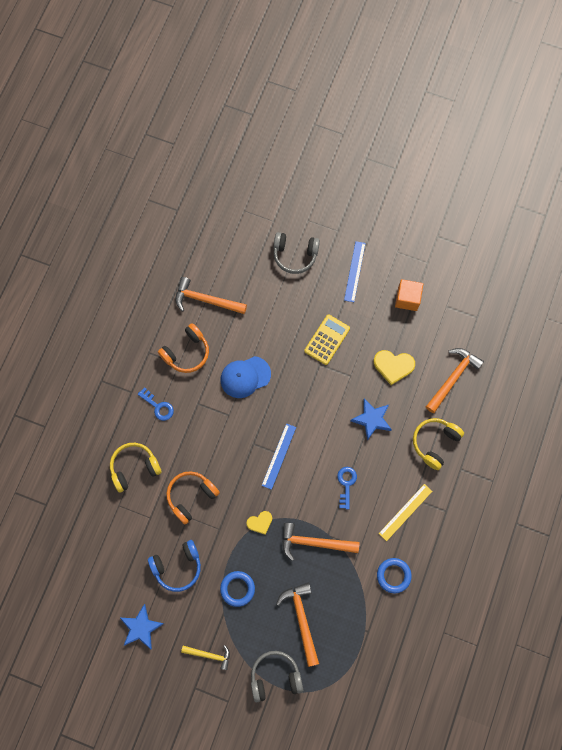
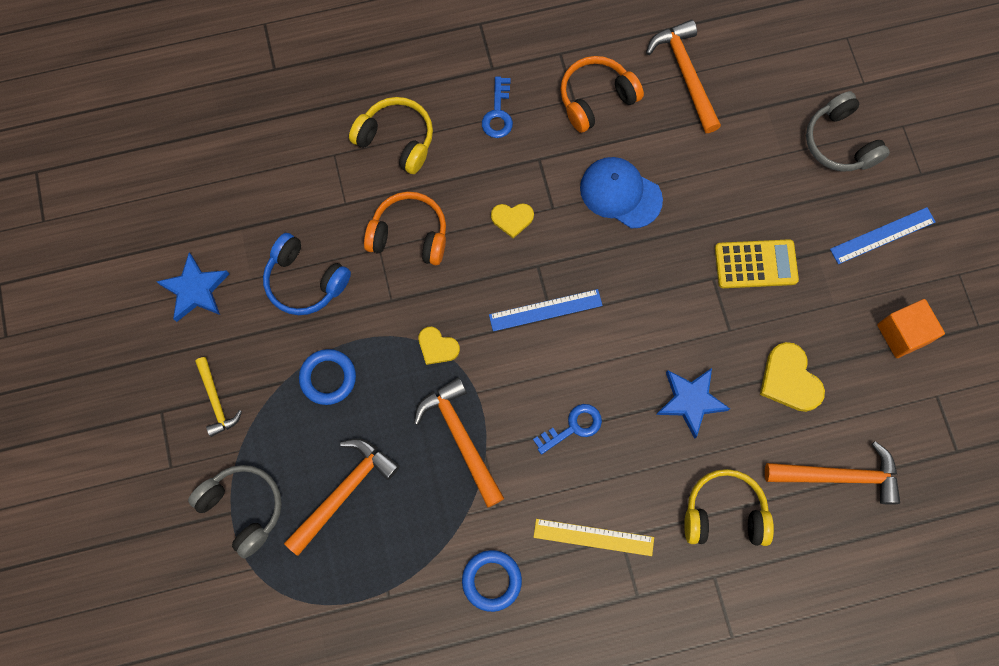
camera: 55 degrees right, 0 degrees up
orange headphones [158,323,209,373] -> orange headphones turned 135 degrees clockwise [560,56,644,133]
none -> yellow heart [491,203,534,238]

